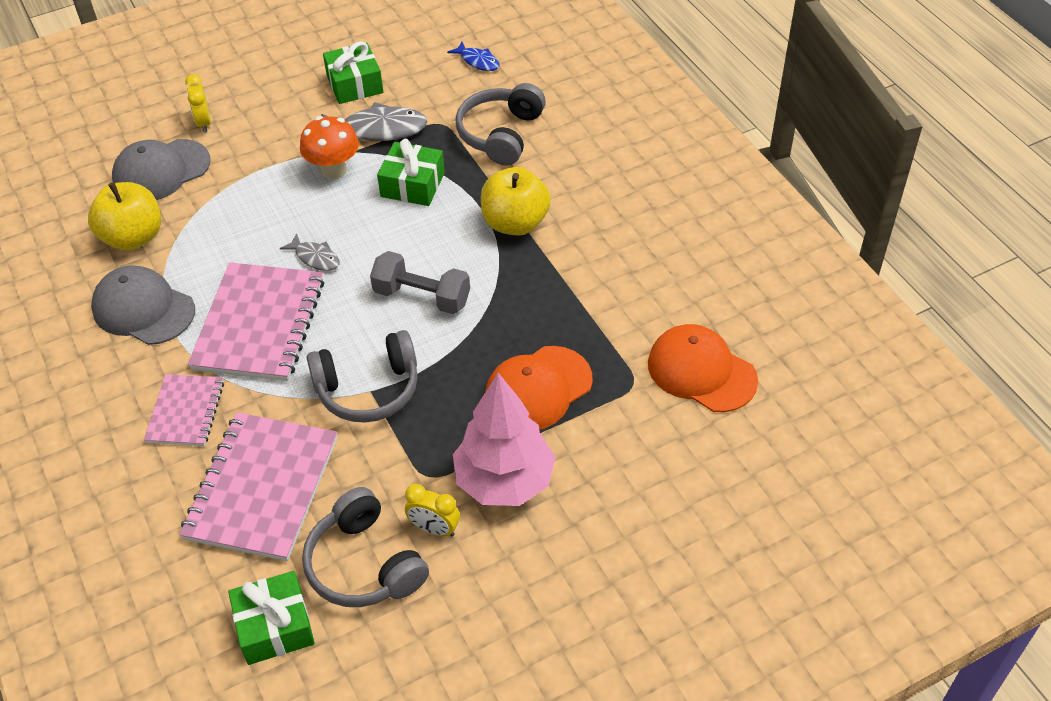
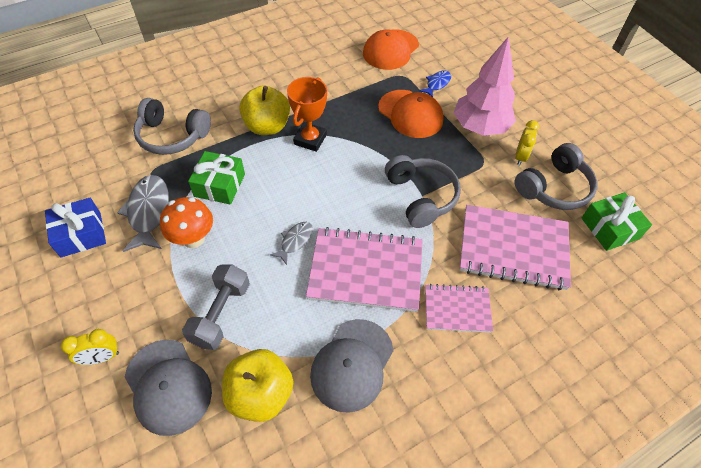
camera: 95 degrees left, 5 degrees up
green gift [323,41,383,104] -> blue gift [45,198,106,257]
grey dumbbell [370,251,470,314] -> grey dumbbell moved to [182,264,250,350]
blue fish [447,42,500,71] -> blue fish moved to [419,70,451,97]
none -> orange trophy [287,77,327,152]

